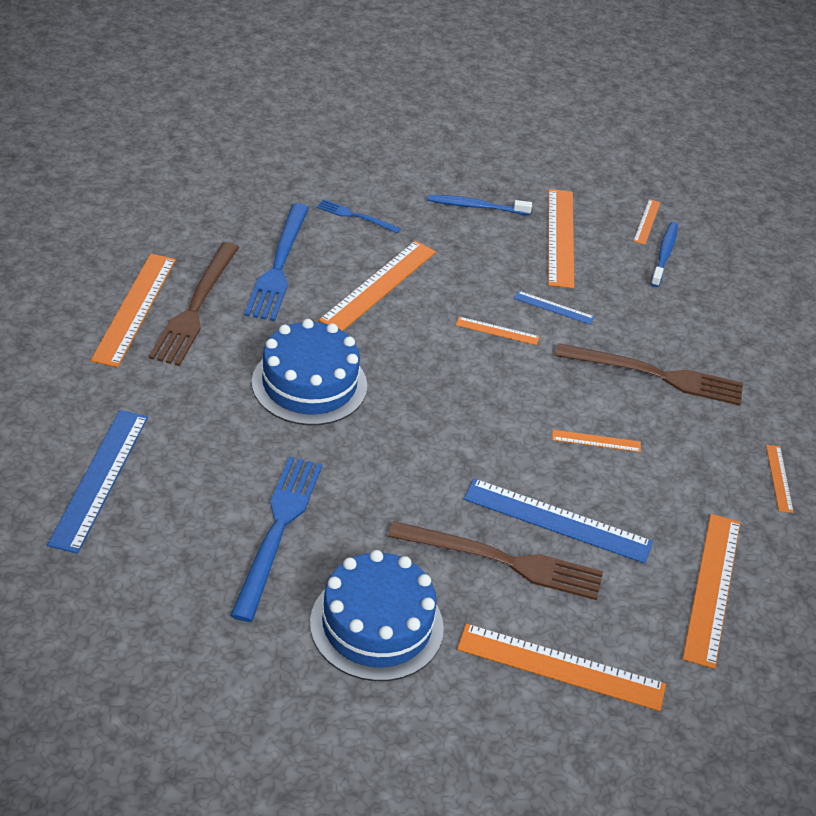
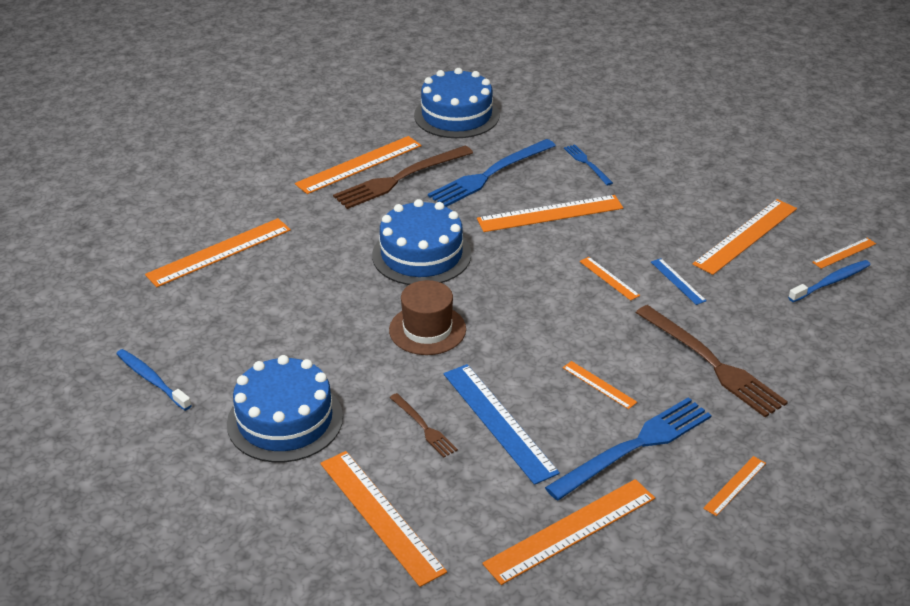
camera: 45 degrees right, 5 degrees down
blue ruler [47,410,148,554] -> orange ruler [145,218,291,287]
blue fork [230,456,322,622] -> blue fork moved to [545,397,712,501]
brown fork [388,521,603,600] -> brown fork [390,393,458,457], size x0.51
blue toothbrush [427,195,532,215] -> blue toothbrush moved to [116,349,192,411]
none -> brown hat [389,280,466,355]
none -> blue cake [414,68,500,138]

